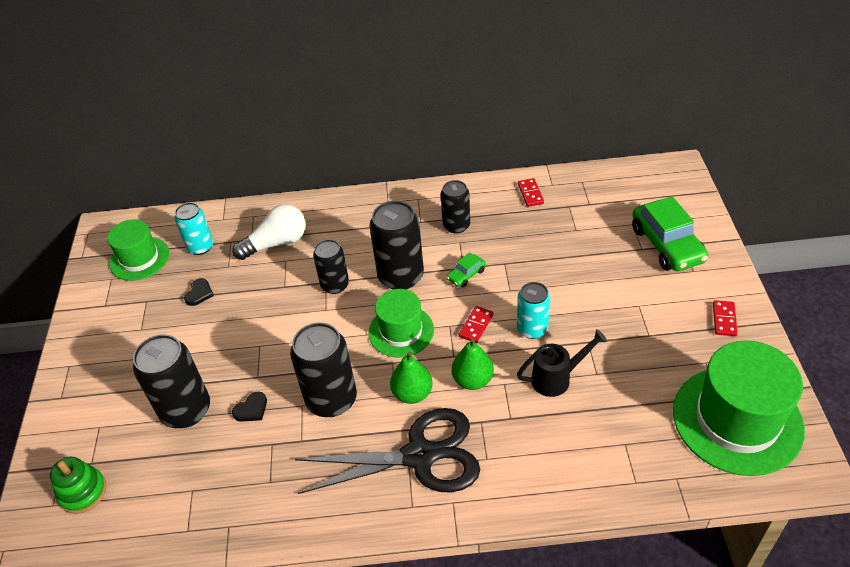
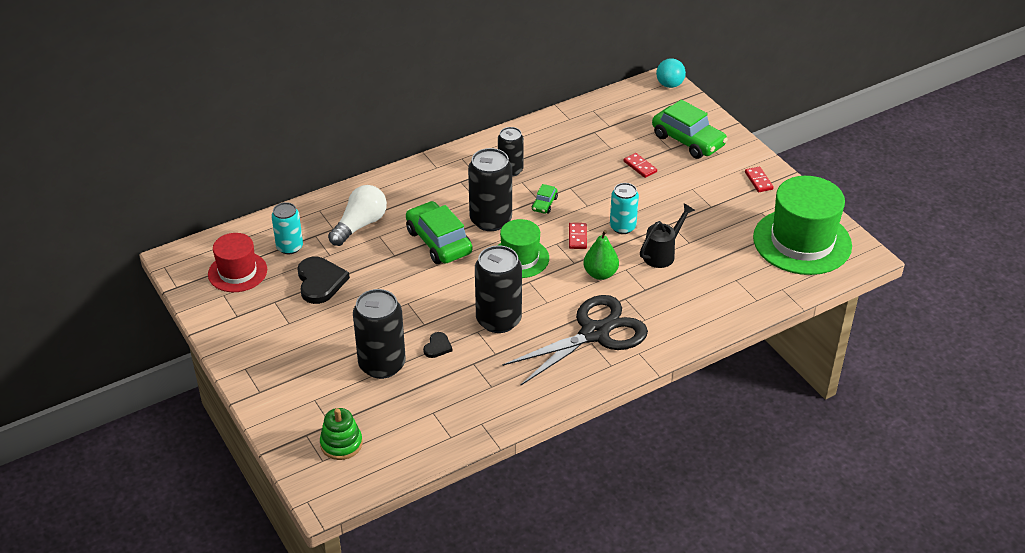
camera: 30 degrees left, 5 degrees down
green hat [107,219,169,281] -> red hat [208,233,267,292]
black heart [184,278,214,306] -> black heart [298,257,350,304], size x1.93
black can [313,239,349,294] -> green car [406,201,472,264]
green pear [390,352,433,404] -> none
red domino [518,178,544,207] -> red domino moved to [624,153,657,178]
none -> turquoise ball [656,58,686,88]

